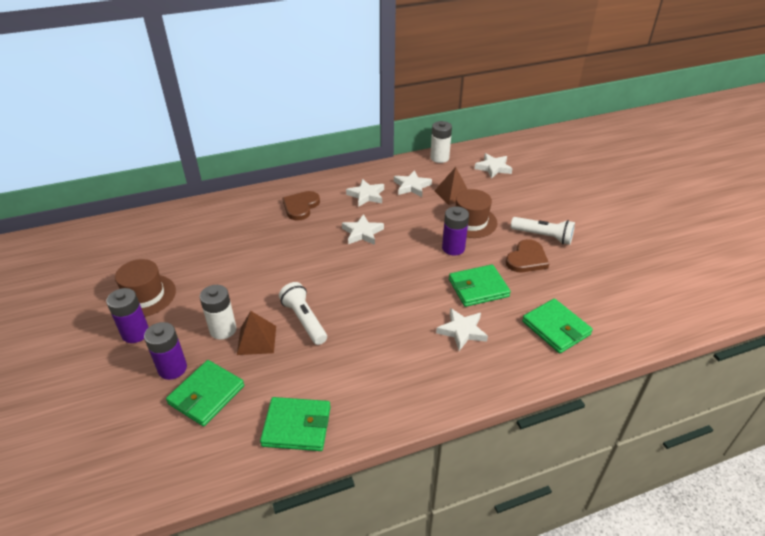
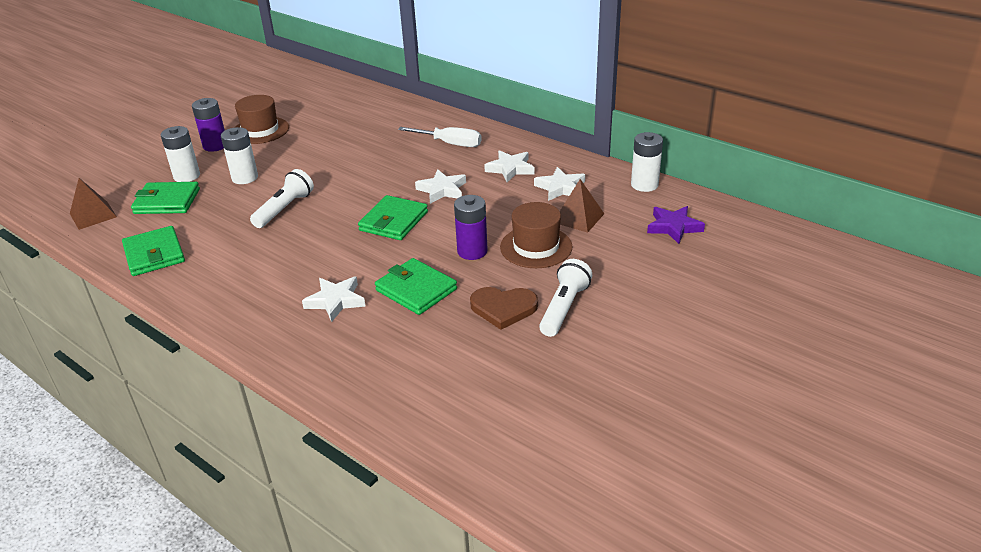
camera: 60 degrees right, 5 degrees down
purple battery [144,322,187,380] -> white battery [161,126,200,182]
brown pyramid [237,311,276,355] -> brown pyramid moved to [70,178,117,230]
brown heart [282,191,320,221] -> white screwdriver [398,127,482,147]
white star [474,153,512,179] -> purple star [647,206,705,244]
white flashlight [511,217,575,245] -> white flashlight turned 150 degrees counterclockwise [539,259,592,337]
green wallet [522,298,593,353] -> green wallet moved to [358,195,428,240]

